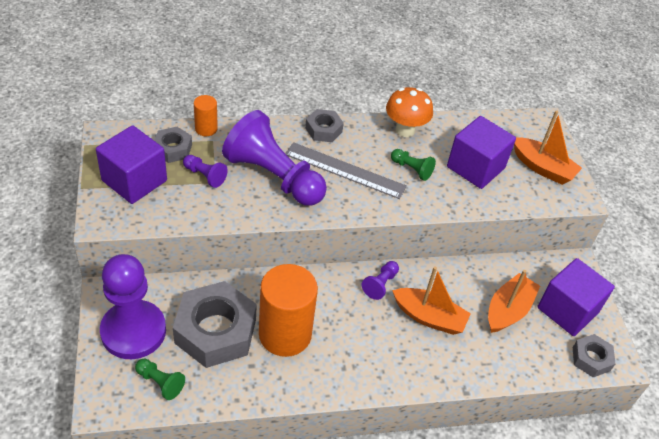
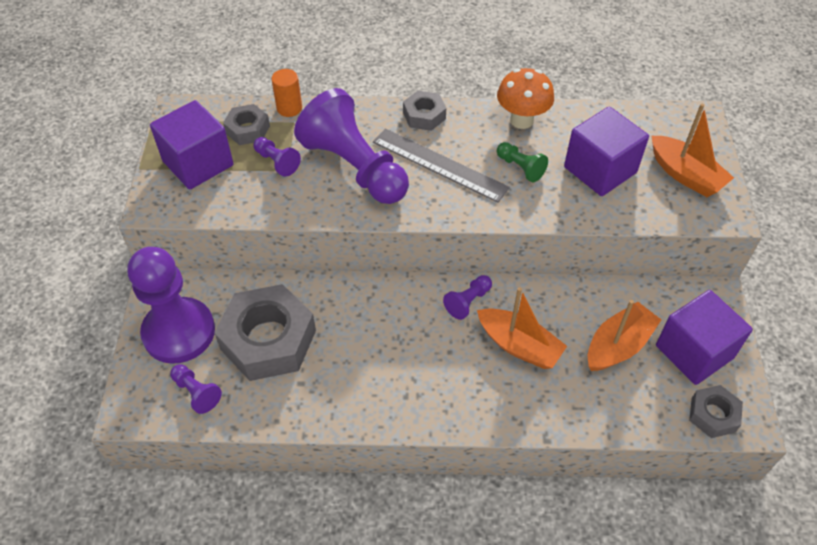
camera: 15 degrees right, 5 degrees up
green pawn [135,359,185,400] -> purple pawn [170,364,222,414]
orange cylinder [259,264,318,357] -> none

